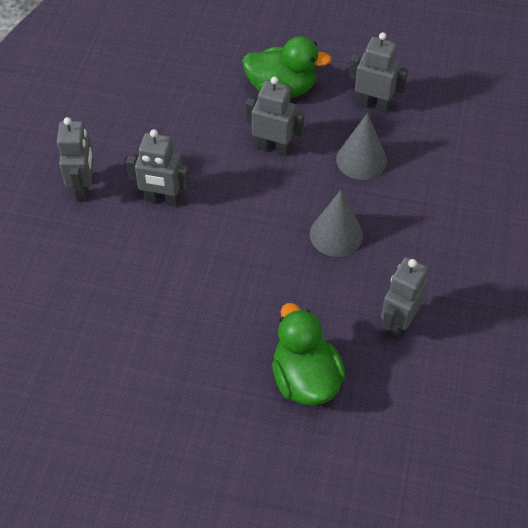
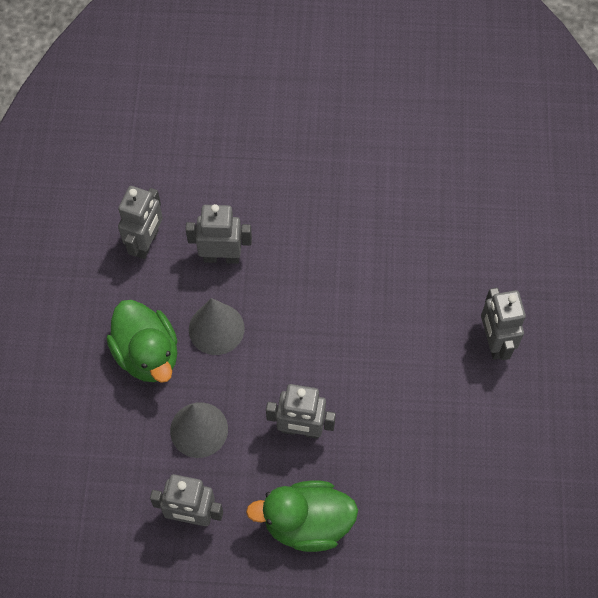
camera: 170 degrees right, 10 degrees up
grey robot [126,129,190,207] -> grey robot moved to [185,204,252,264]
green duck [272,303,346,405] -> green duck moved to [106,300,178,383]

